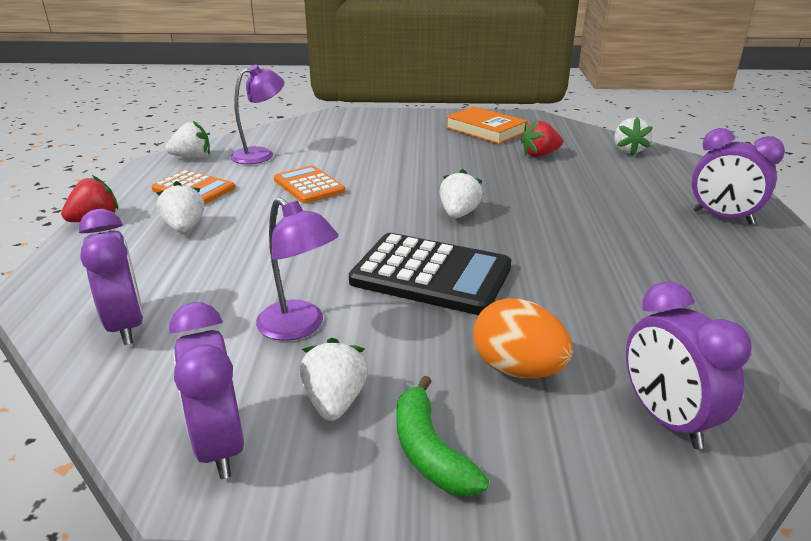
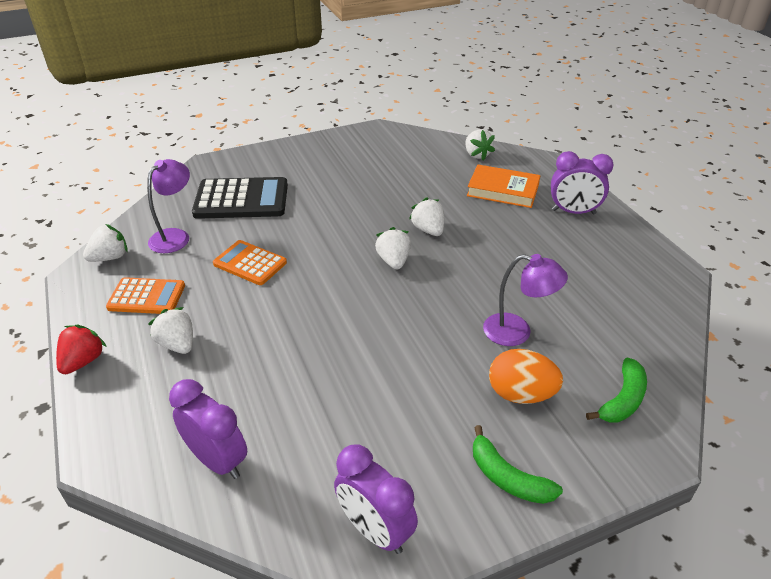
camera: 25 degrees left, 10 degrees up
purple lamp [256,197,339,341] -> purple lamp moved to [483,254,568,346]
white strawberry [300,338,368,421] -> white strawberry moved to [409,197,444,236]
black calculator [349,233,511,315] -> black calculator moved to [192,177,288,219]
orange book [446,106,527,144] -> orange book moved to [467,164,541,208]
red strawberry [521,120,563,157] -> none
purple clock [626,282,751,449] -> green banana [586,358,647,422]

